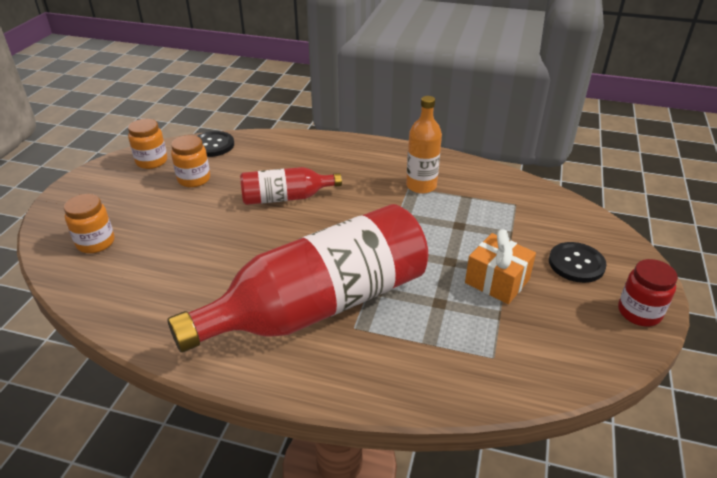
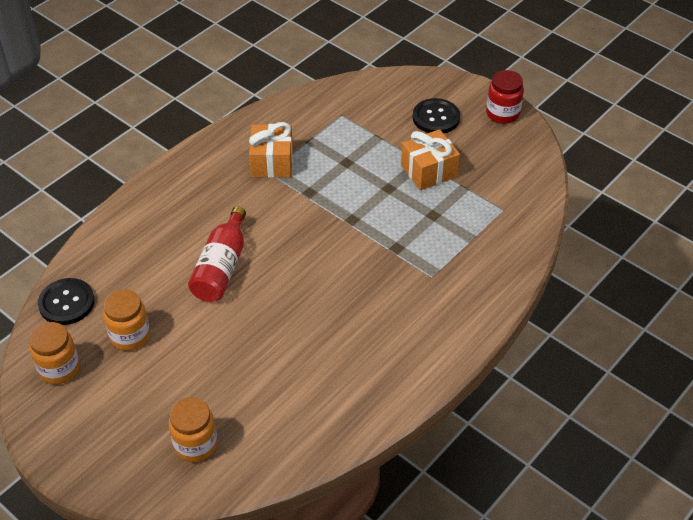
camera: 65 degrees left, 10 degrees up
red bottle [167,204,428,353] -> none
orange bottle [406,96,442,194] -> orange gift [249,122,293,178]

